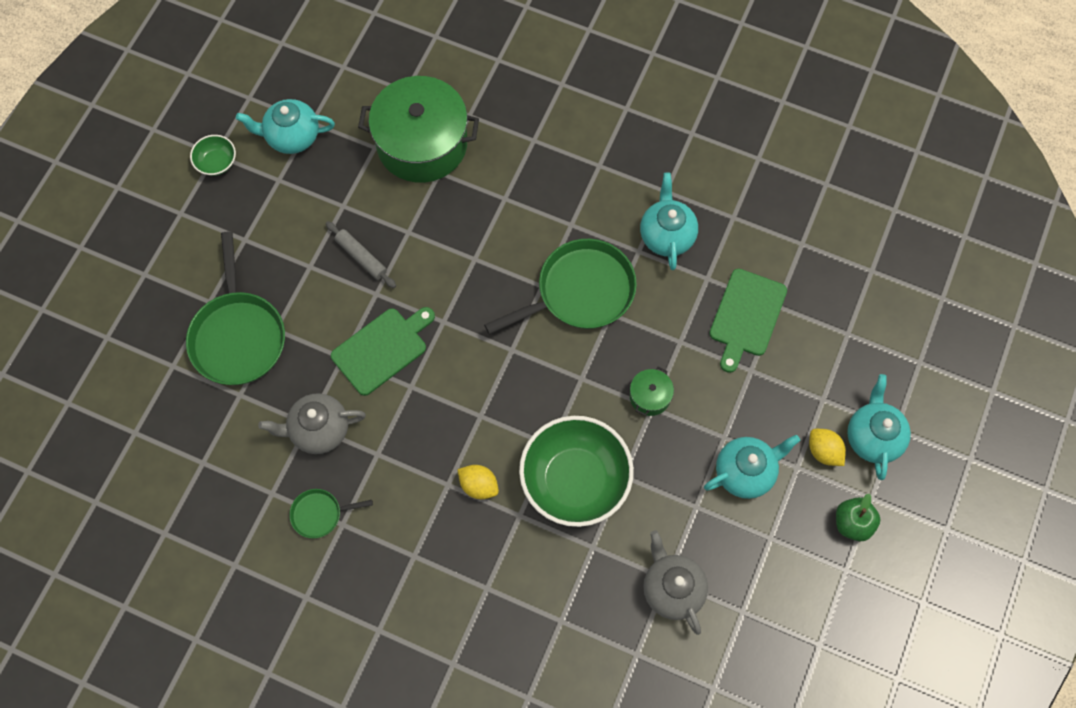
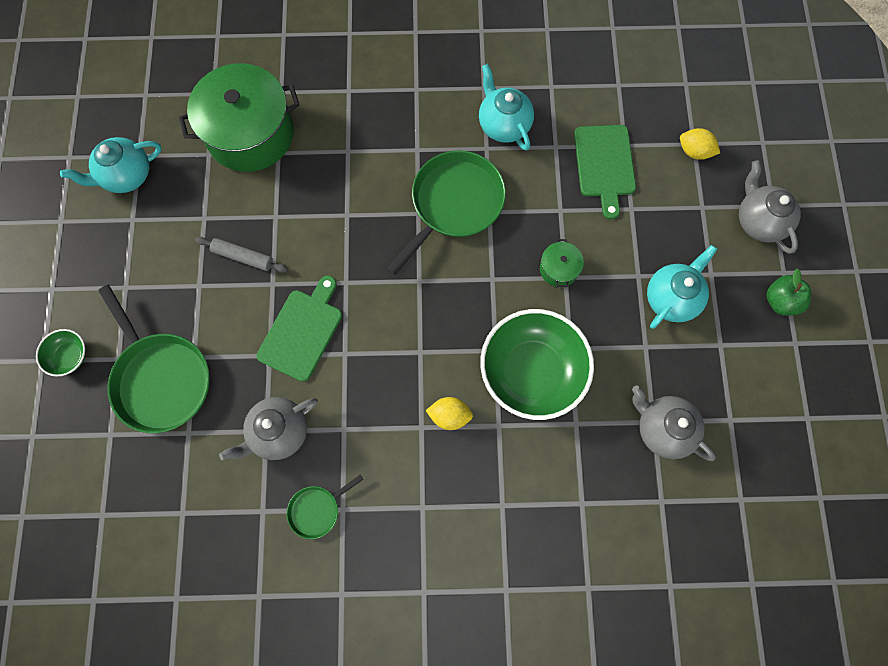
camera: 25 degrees left, 5 degrees up
green bowl [190,135,236,176] -> green bowl moved to [36,329,86,377]
yellow lemon [809,429,846,466] -> yellow lemon moved to [680,128,720,160]
turquoise teapot [847,374,911,480] -> grey teapot [739,160,801,254]

